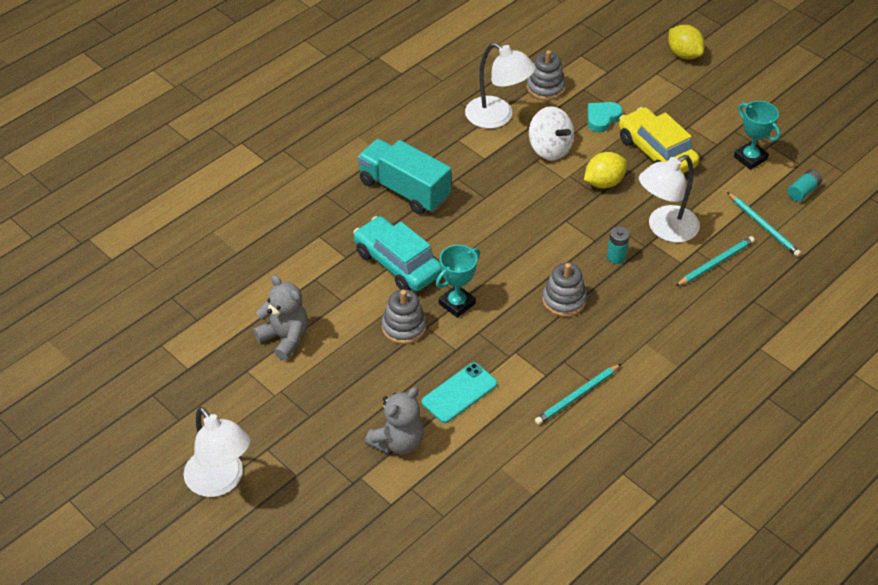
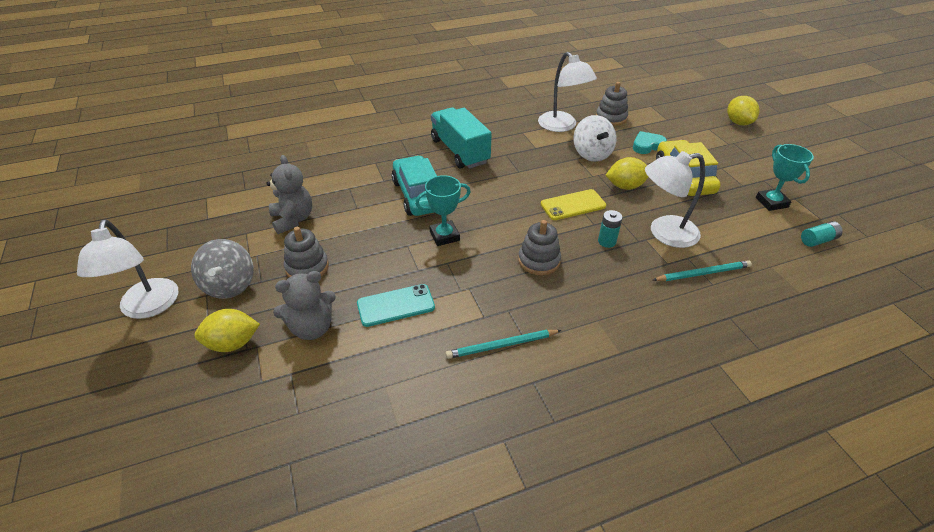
camera: 25 degrees right, 5 degrees down
grey stacking toy [382,289,426,344] -> grey stacking toy moved to [284,227,329,277]
turquoise pencil [727,192,801,257] -> none
none -> grey spinning top [191,239,254,299]
none -> yellow lemon [195,309,260,352]
none -> yellow phone [541,189,606,220]

